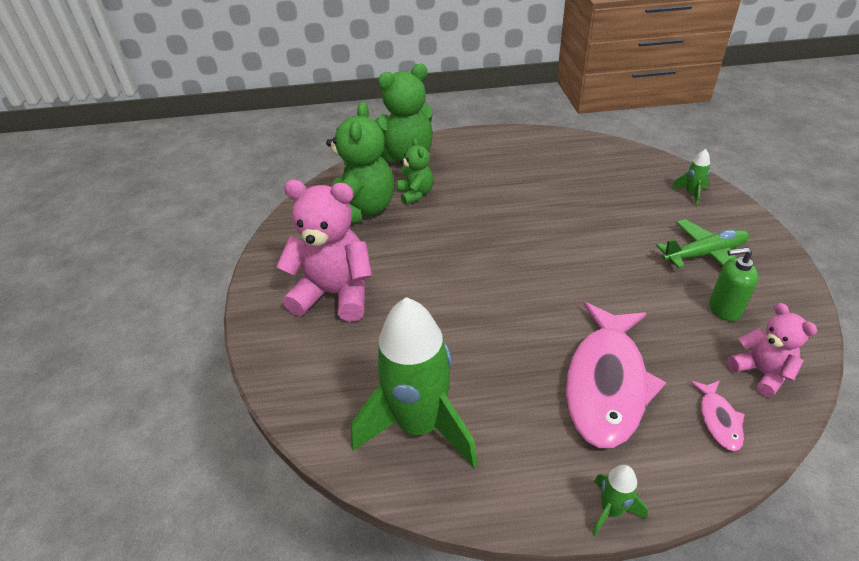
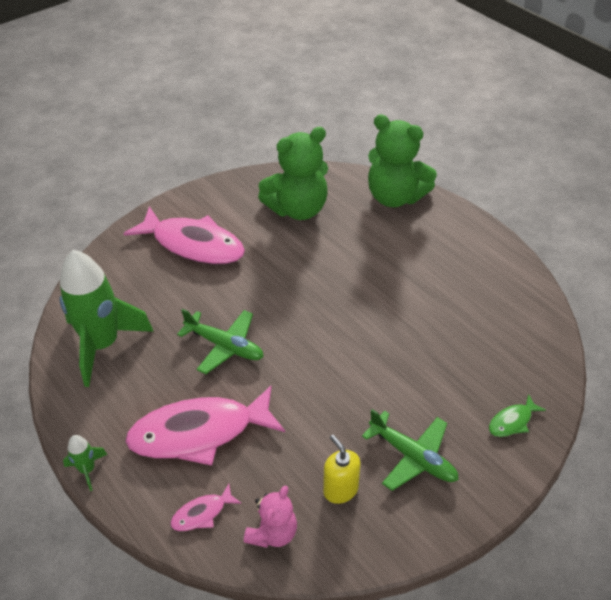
camera: 55 degrees right, 5 degrees up
pink teddy bear [276,180,373,322] -> pink fish [123,206,245,265]
green teddy bear [397,138,433,205] -> none
green rocket [671,149,710,206] -> green fish [489,394,546,437]
green soap dispenser [709,247,758,321] -> yellow soap dispenser [323,435,361,504]
none -> green plane [177,309,264,374]

